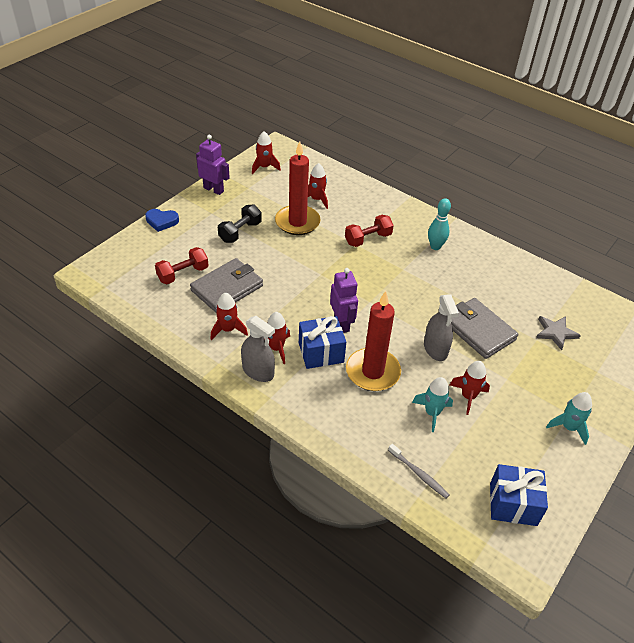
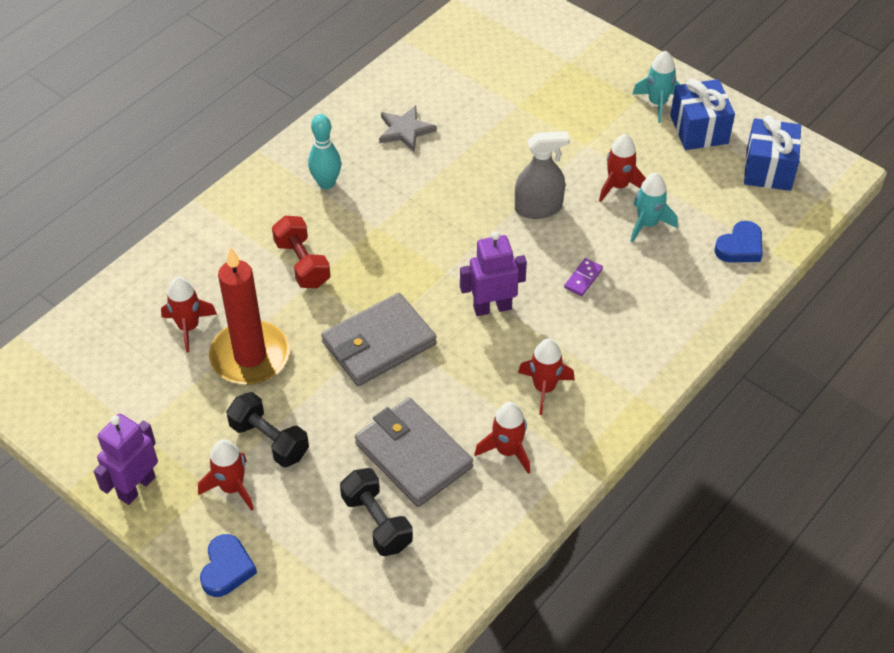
camera: 85 degrees left, 5 degrees up
red dumbbell [155,247,209,284] -> black dumbbell [340,468,413,556]
grey spray bottle [241,316,275,382] -> none
red rocket [252,131,281,174] -> red rocket moved to [198,439,254,511]
blue gift [299,316,346,369] -> blue gift moved to [670,79,735,150]
red candle [346,291,401,391] -> purple domino [564,258,603,296]
grey toothbrush [388,444,450,498] -> blue heart [714,221,762,263]
grey wallet [451,298,518,359] -> grey wallet moved to [321,293,437,386]
grey star [536,316,581,350] -> grey star moved to [379,105,437,152]

